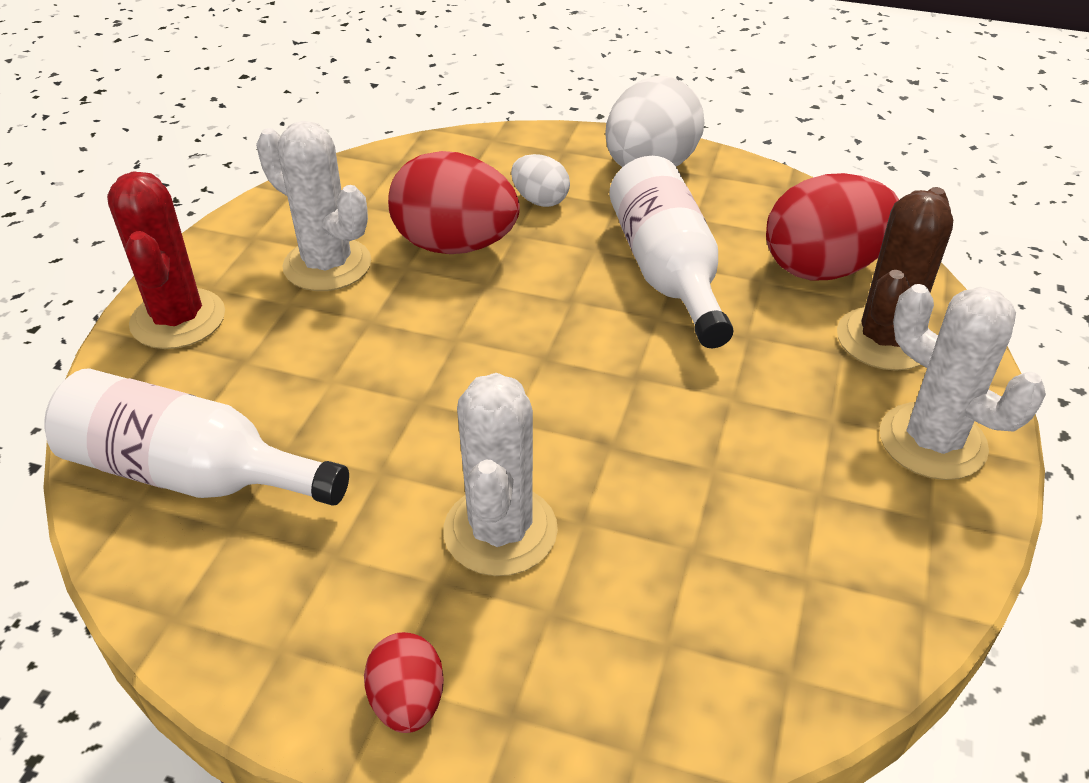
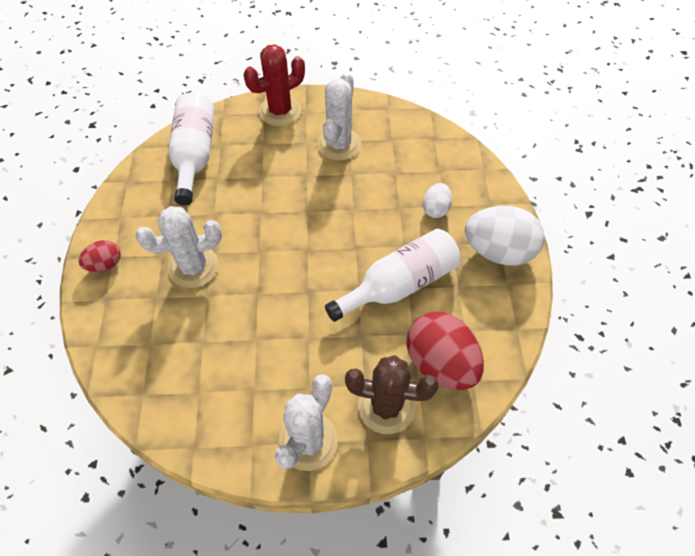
camera: 70 degrees right, 15 degrees up
red egg [388,151,520,254] -> none

